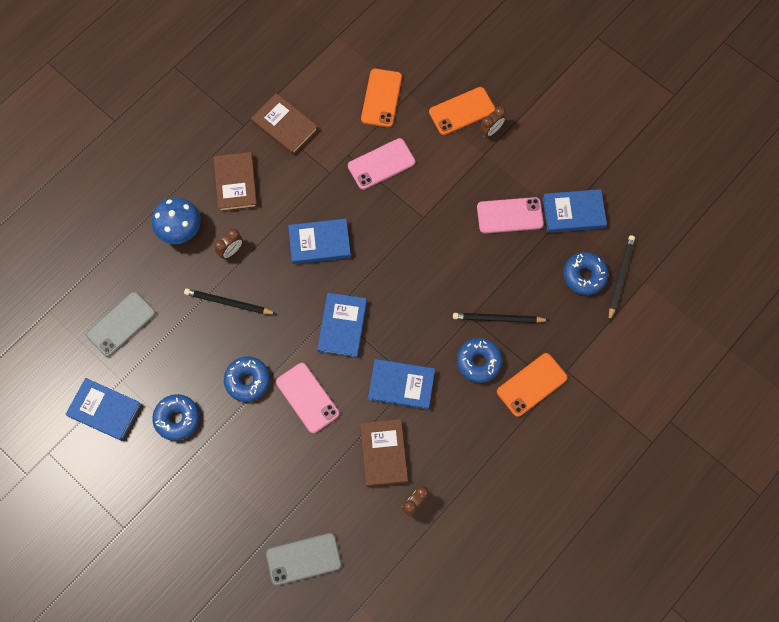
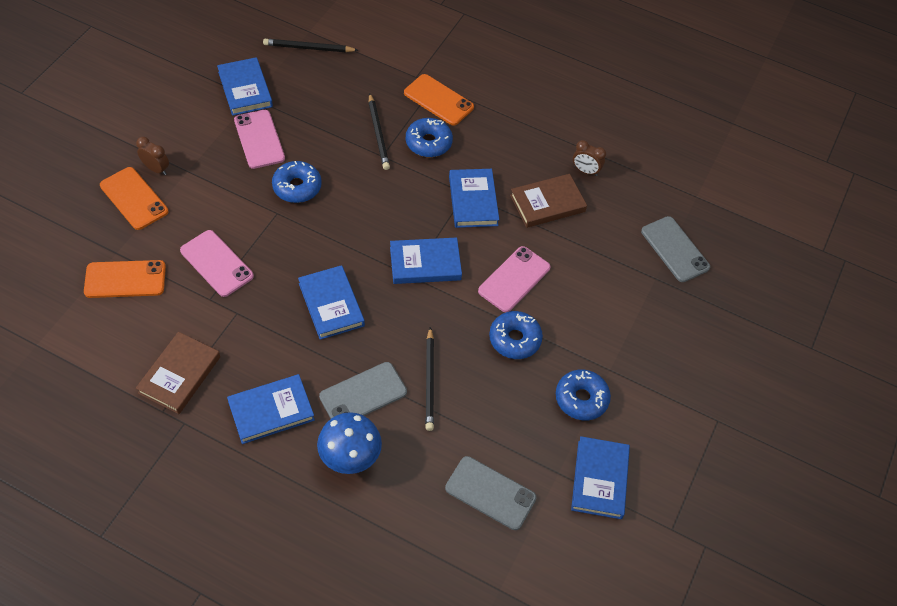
camera: 110 degrees left, 15 degrees down
brown book [214,152,258,212] -> blue book [227,374,315,444]
brown clock [214,228,243,259] -> grey phone [319,362,407,419]
blue donut [563,252,608,295] -> blue donut moved to [272,161,322,203]

